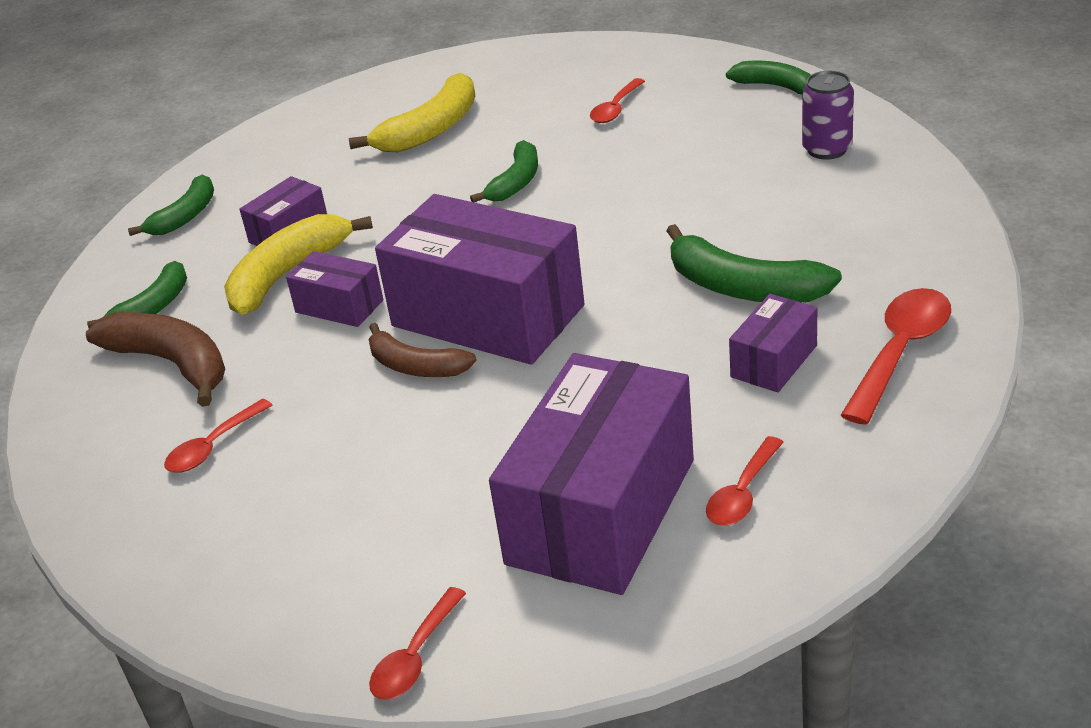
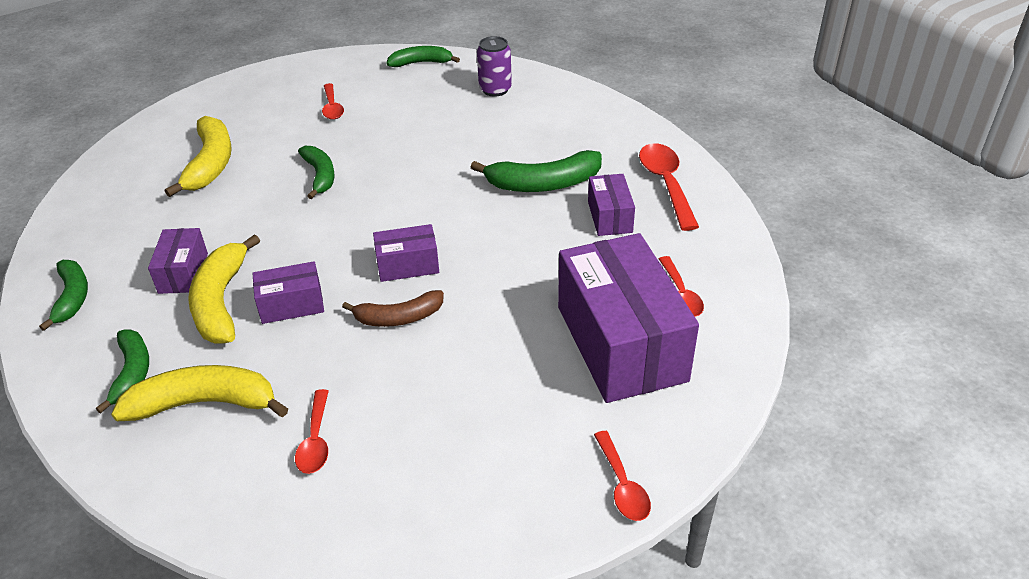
camera: 45 degrees left, 5 degrees up
brown banana [86,312,225,407] -> yellow banana [111,365,288,421]
purple box [375,194,584,365] -> purple box [373,224,439,282], size x0.47

